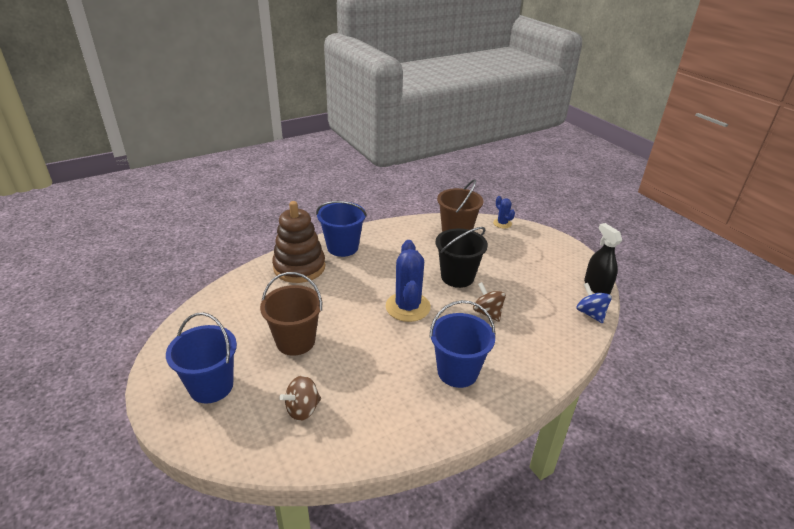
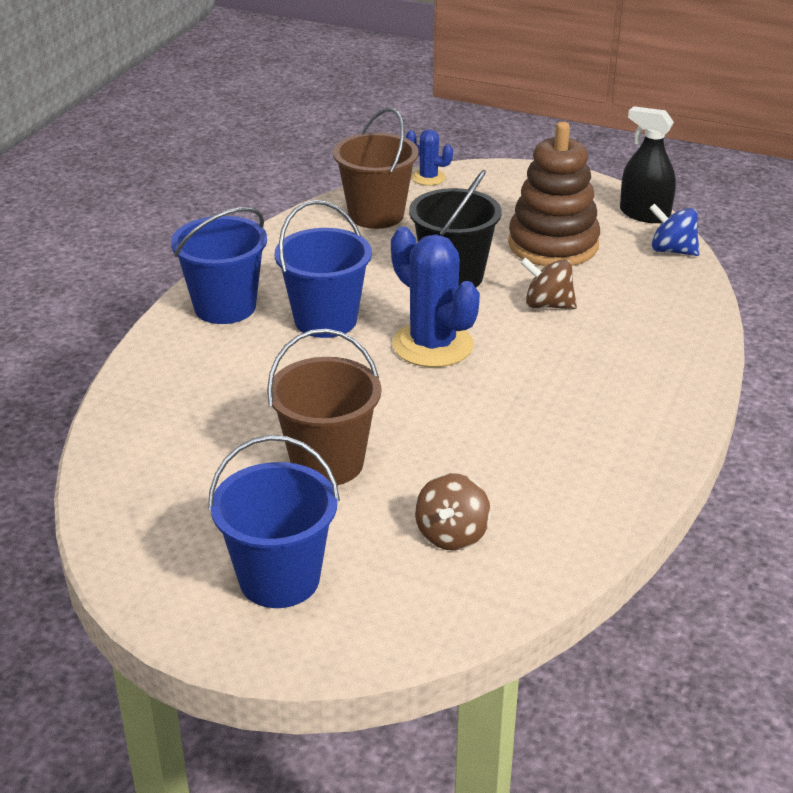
camera: 35 degrees left, 0 degrees up
brown stacking toy [272,201,326,283] -> brown stacking toy moved to [508,122,600,266]
blue bucket [429,300,495,388] -> blue bucket moved to [275,200,372,338]

